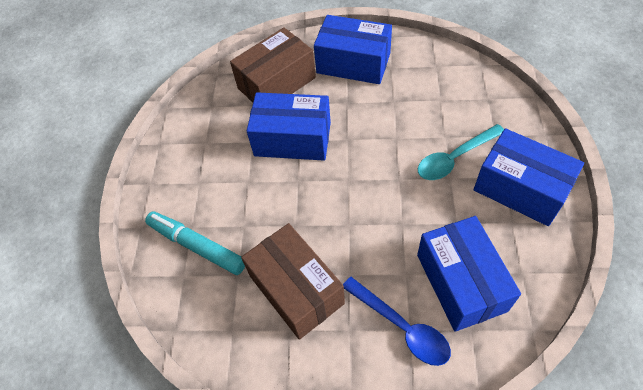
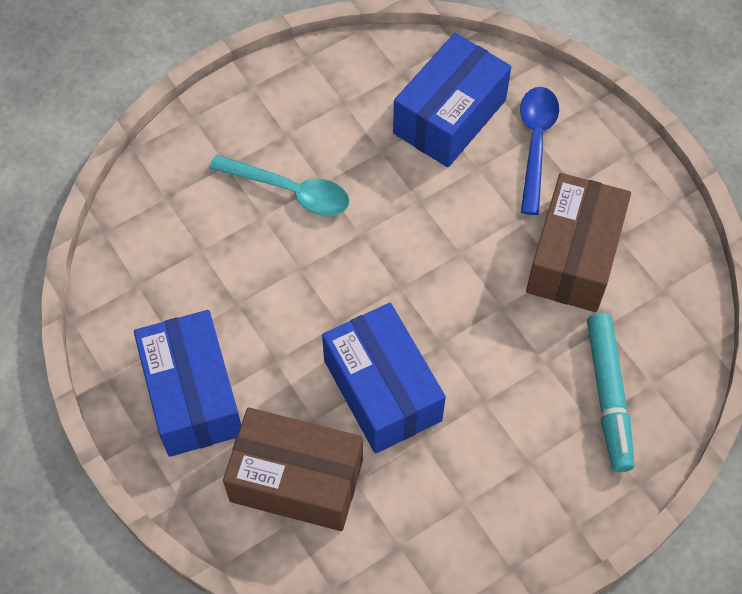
camera: 130 degrees left, 5 degrees up
blue box [474,128,584,226] -> none

